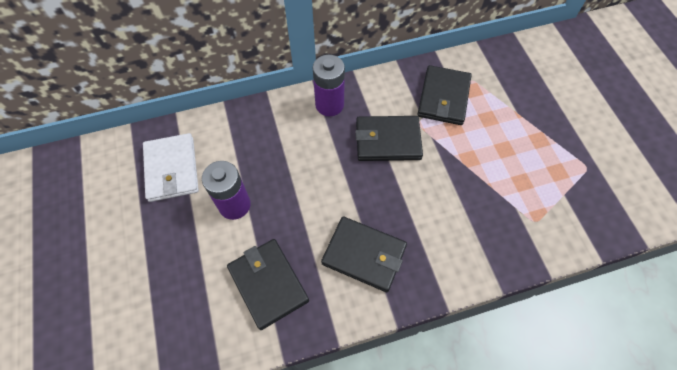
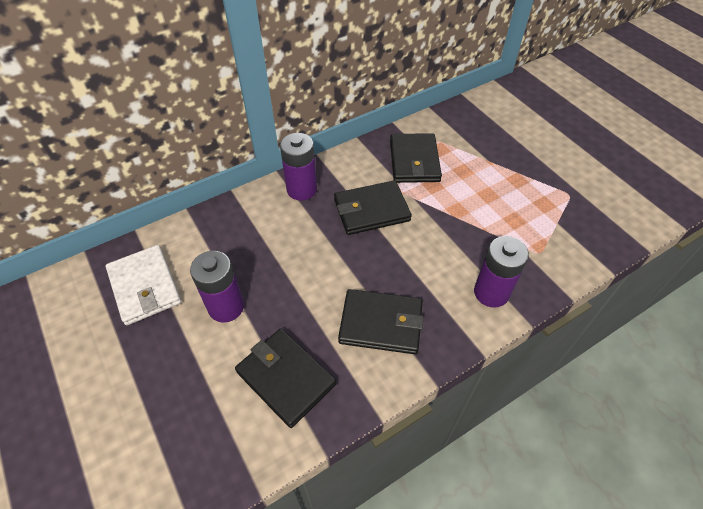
camera: 15 degrees left, 10 degrees down
none -> purple battery [474,236,529,308]

